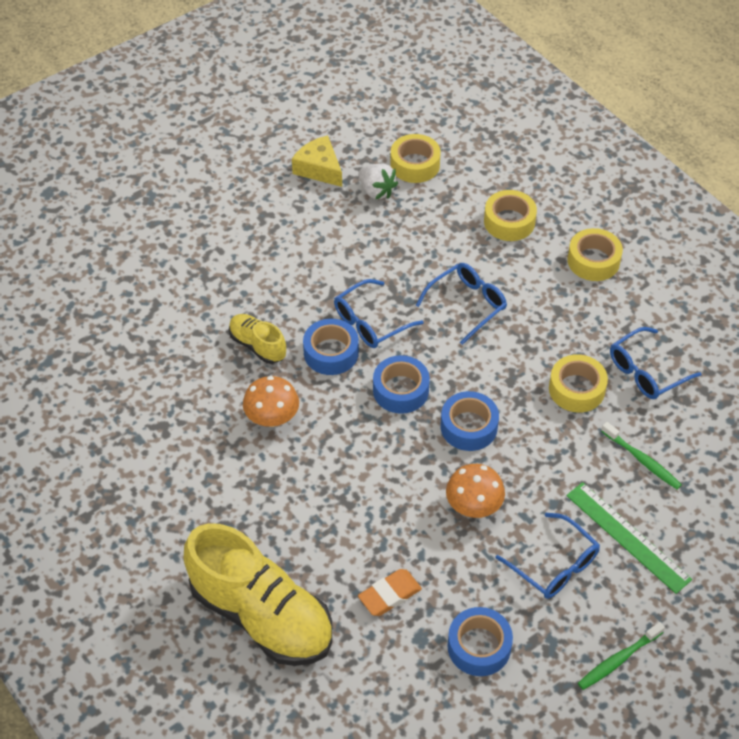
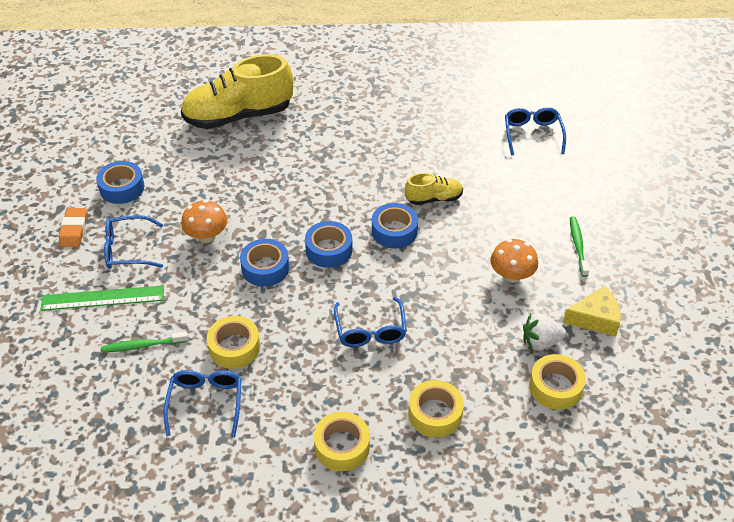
camera: 125 degrees right, 5 degrees down
orange mushroom [243,376,299,427] -> orange mushroom moved to [490,239,538,283]
blue glasses [334,279,424,348] -> blue glasses moved to [505,107,566,156]
orange eraser [358,569,422,616] -> orange eraser moved to [59,208,87,247]
green toothbrush [578,622,665,690] -> green toothbrush moved to [570,216,589,277]

